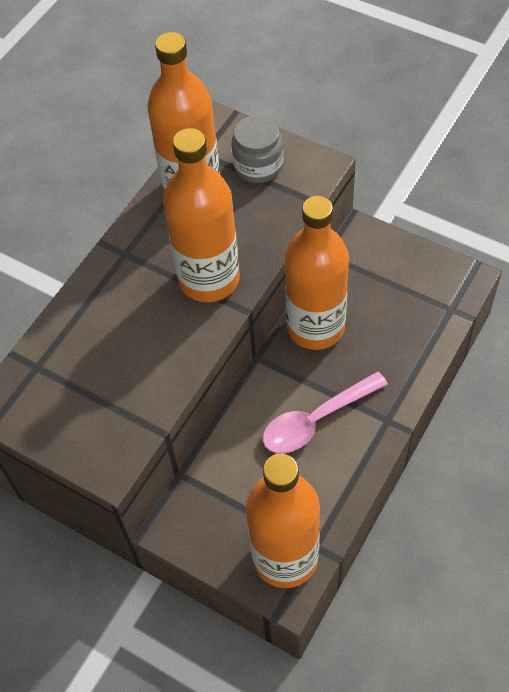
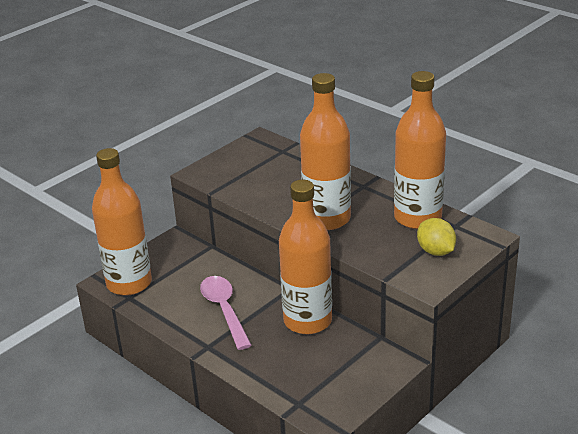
camera: 100 degrees right, 25 degrees down
grey jar [231,115,283,183] -> yellow lemon [417,218,456,256]

